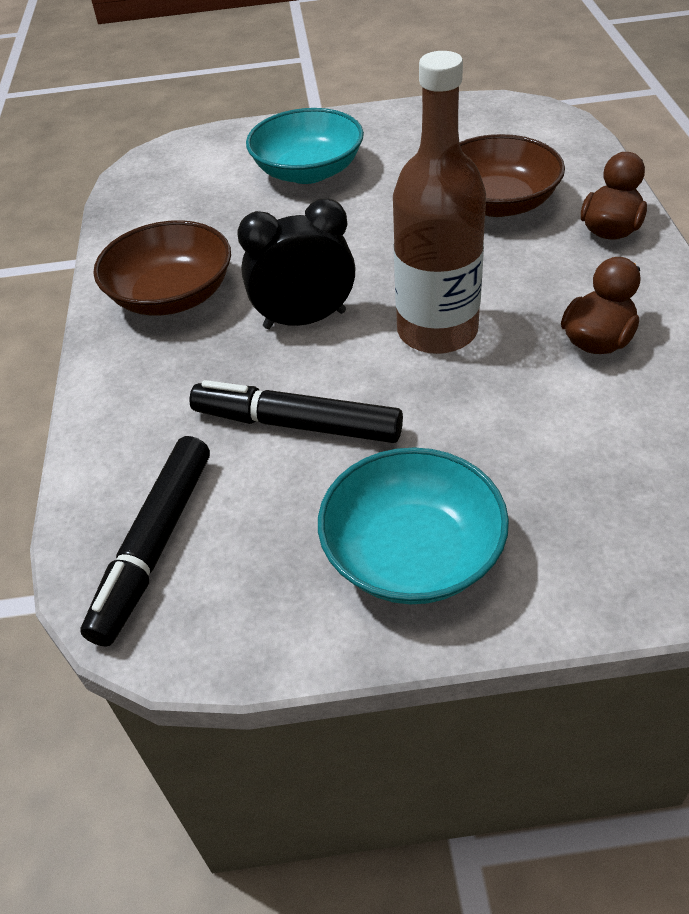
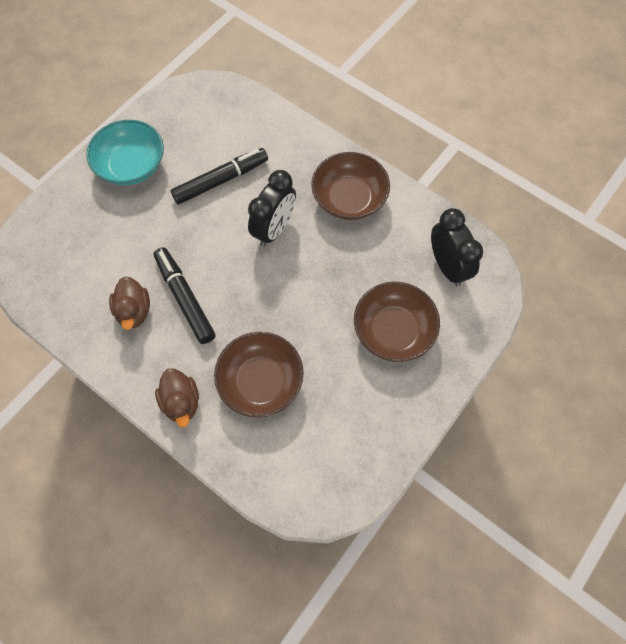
camera: 130 degrees right, 20 degrees up
black marker [80,436,210,647] -> black marker moved to [154,247,216,344]
turquoise bowl [246,108,364,184] -> brown bowl [354,282,440,362]
brown bottle [393,51,486,354] -> none
none -> black clock [431,208,483,286]

